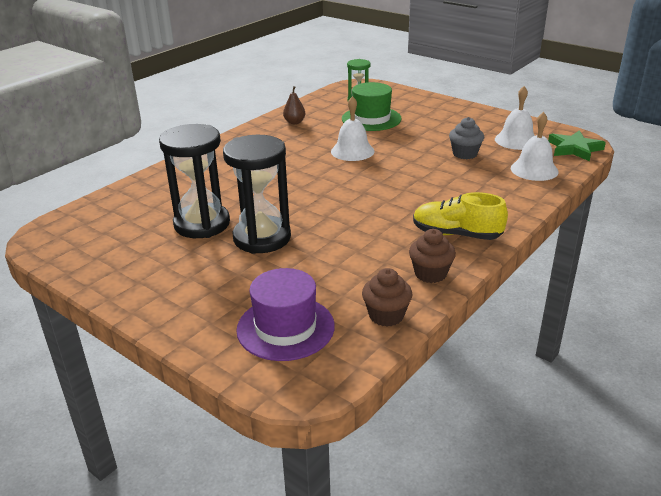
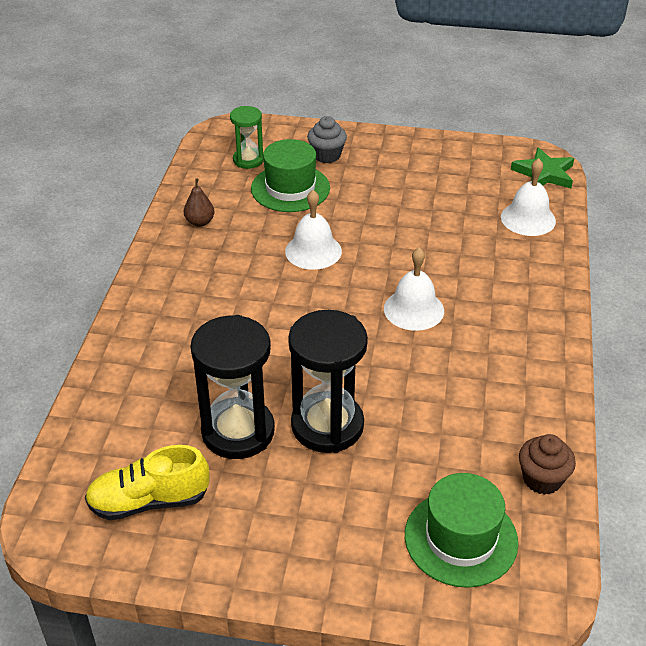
camera: 30 degrees left, 10 degrees up
purple hat [236,268,335,361] -> green hat [405,473,518,588]
brown cupcake [409,229,456,283] -> none
yellow shoe [413,192,508,240] -> yellow shoe moved to [85,445,209,520]
grey cupcake [449,117,484,159] -> grey cupcake moved to [307,116,347,163]
white bell [495,86,535,150] -> white bell moved to [384,247,444,331]

